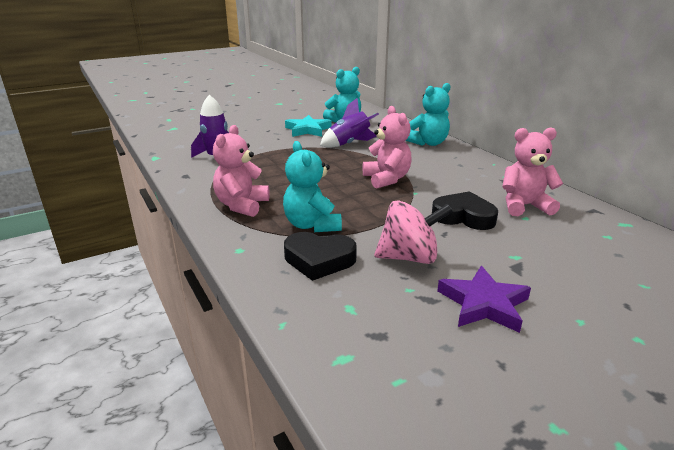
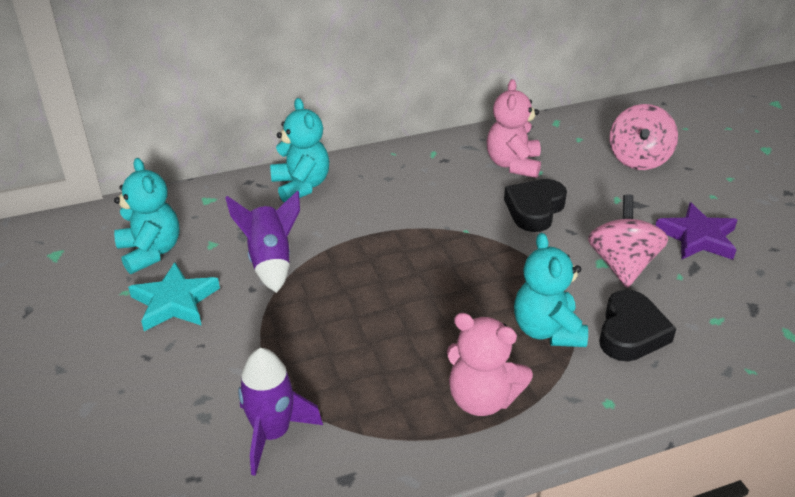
camera: 80 degrees left, 10 degrees up
turquoise teddy bear [283,141,342,232] -> turquoise teddy bear turned 90 degrees clockwise [514,233,588,347]
pink teddy bear [363,106,412,189] -> none
none -> pink spinning top [610,104,678,170]

